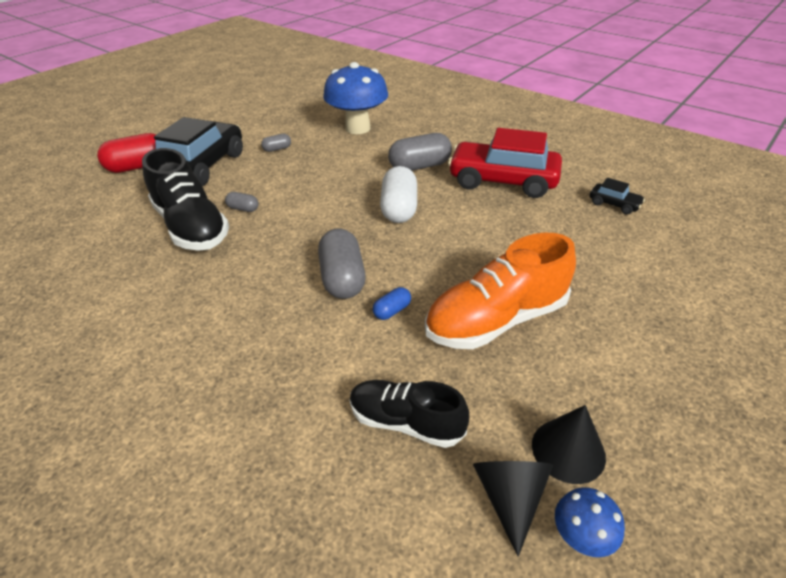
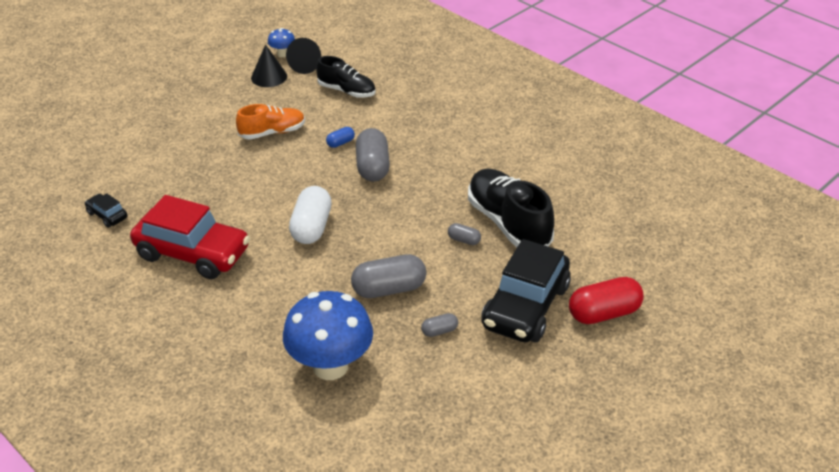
camera: 175 degrees left, 0 degrees up
grey capsule [388,133,452,171] -> grey capsule moved to [351,254,426,298]
orange shoe [425,233,576,349] -> orange shoe [236,104,305,139], size x0.62

